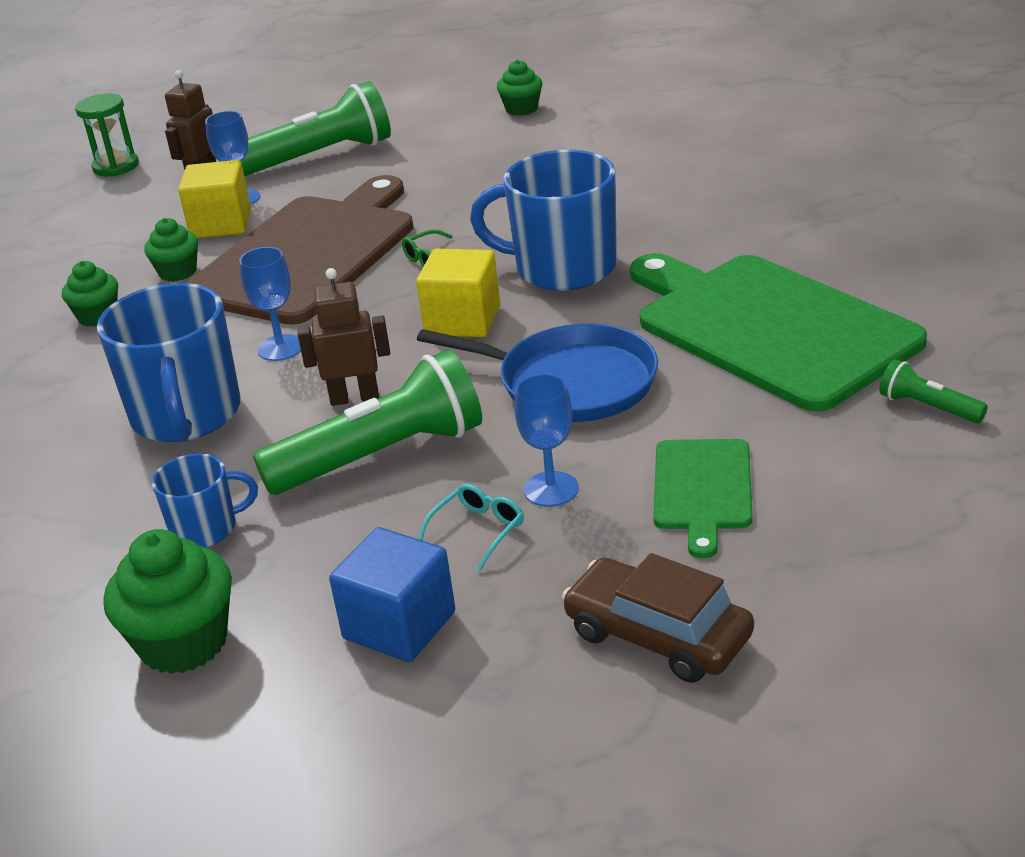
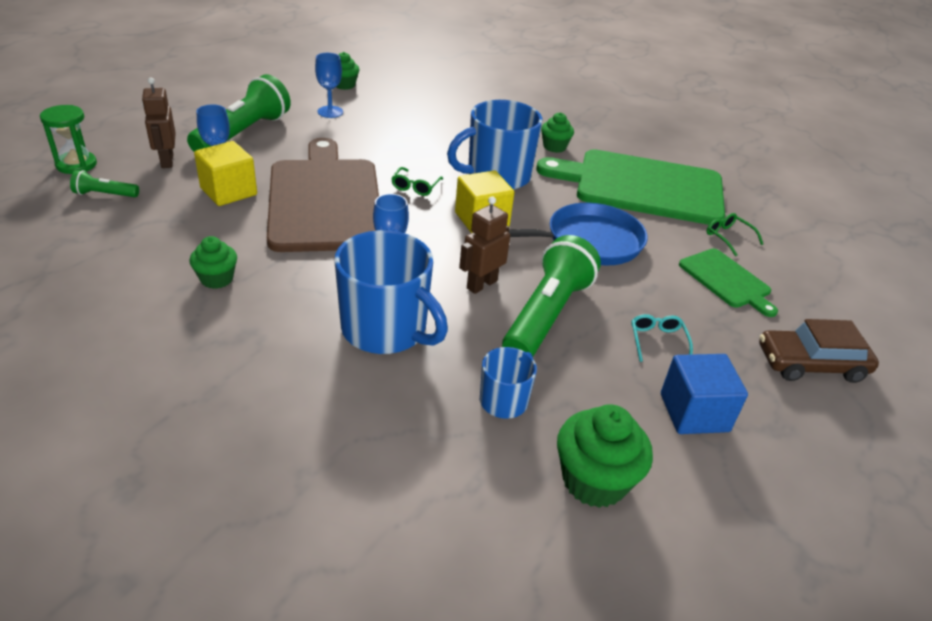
camera: 45 degrees left, 5 degrees up
green cupcake [144,218,198,282] -> green cupcake moved to [541,112,574,153]
blue goblet [514,374,579,507] -> blue goblet moved to [315,53,343,118]
green flashlight [879,359,988,423] -> green flashlight moved to [70,170,139,197]
none -> green glasses [706,213,763,256]

